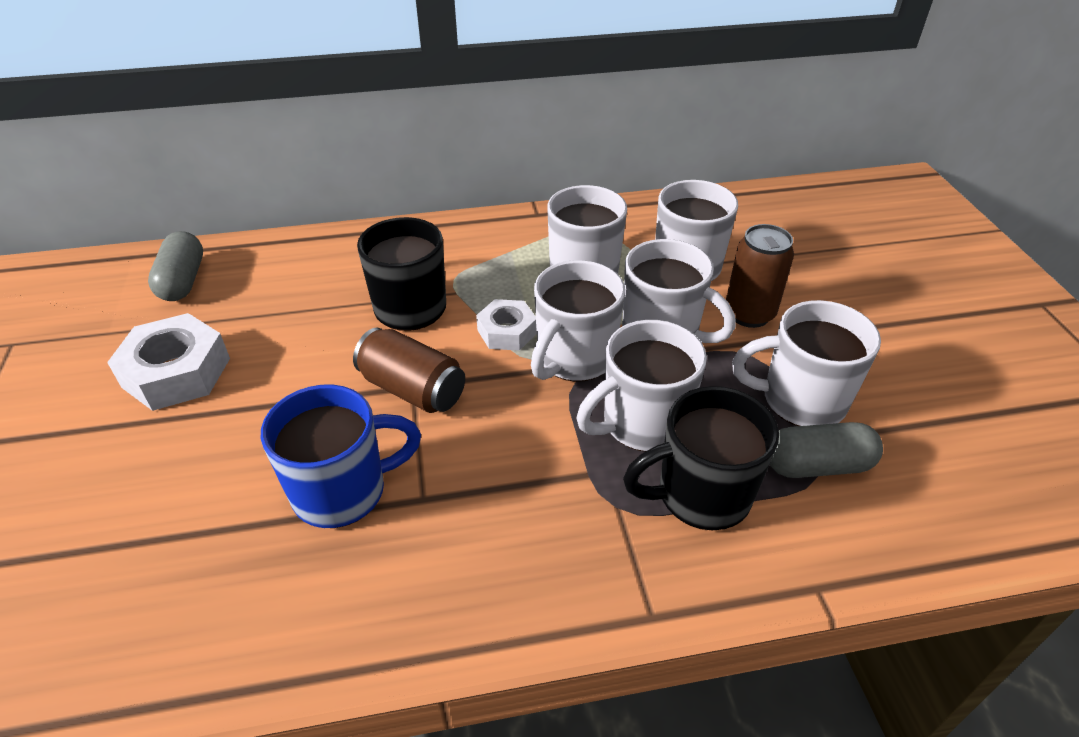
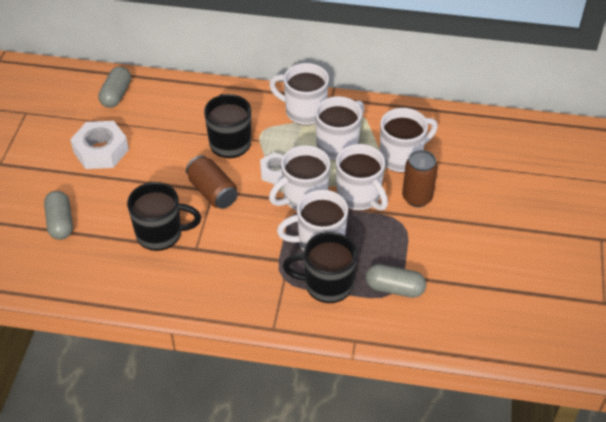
camera: 20 degrees right, 5 degrees up
blue mug [261,385,421,528] -> black mug [127,182,201,251]
white mug [732,300,881,426] -> white mug moved to [269,63,329,125]
none -> grey capsule [44,191,73,240]

